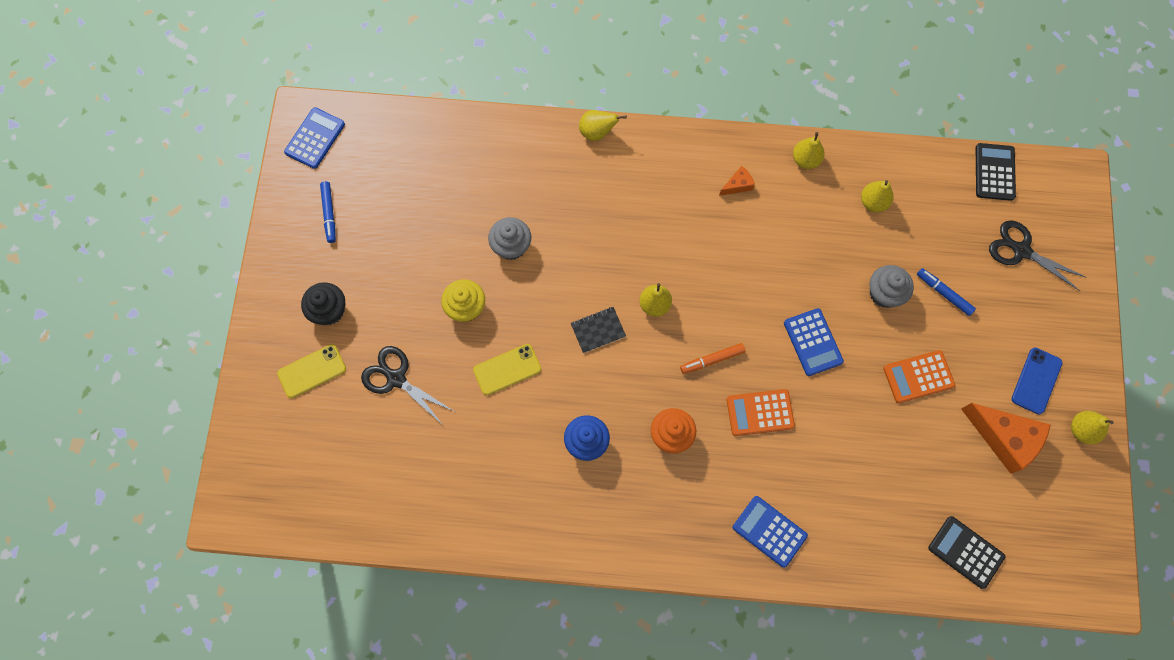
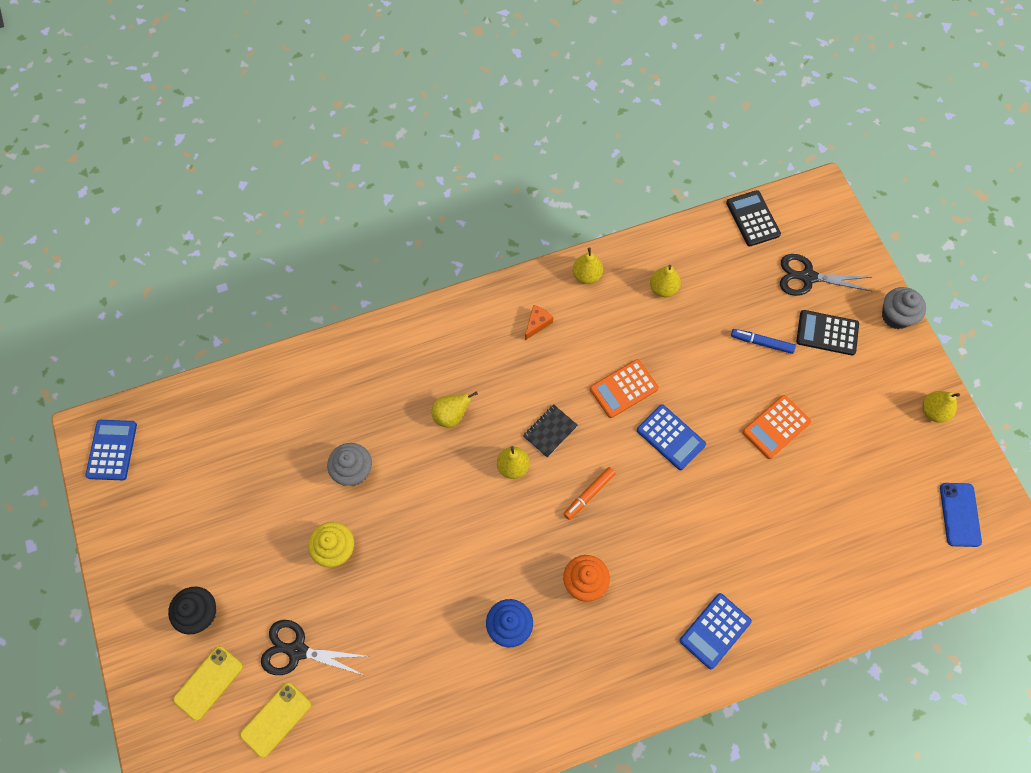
camera: 25 degrees left, 5 degrees down
blue marker [320,181,336,243] -> none
yellow phone [473,344,541,395] -> yellow phone moved to [240,682,311,758]
black notebook [571,307,626,353] -> black notebook moved to [523,404,578,458]
yellow pear [579,110,627,141] -> yellow pear moved to [431,391,478,428]
orange calculator [726,389,795,436] -> orange calculator moved to [590,359,659,418]
blue calculator [732,496,808,568] -> blue calculator turned 60 degrees counterclockwise [679,593,752,669]
grey cupcake [870,265,914,308] -> grey cupcake moved to [882,287,926,329]
black calculator [928,516,1005,589] -> black calculator moved to [796,310,859,356]
orange cheese [961,403,1051,474] -> none
blue phone [1012,348,1062,415] -> blue phone moved to [940,483,982,547]

